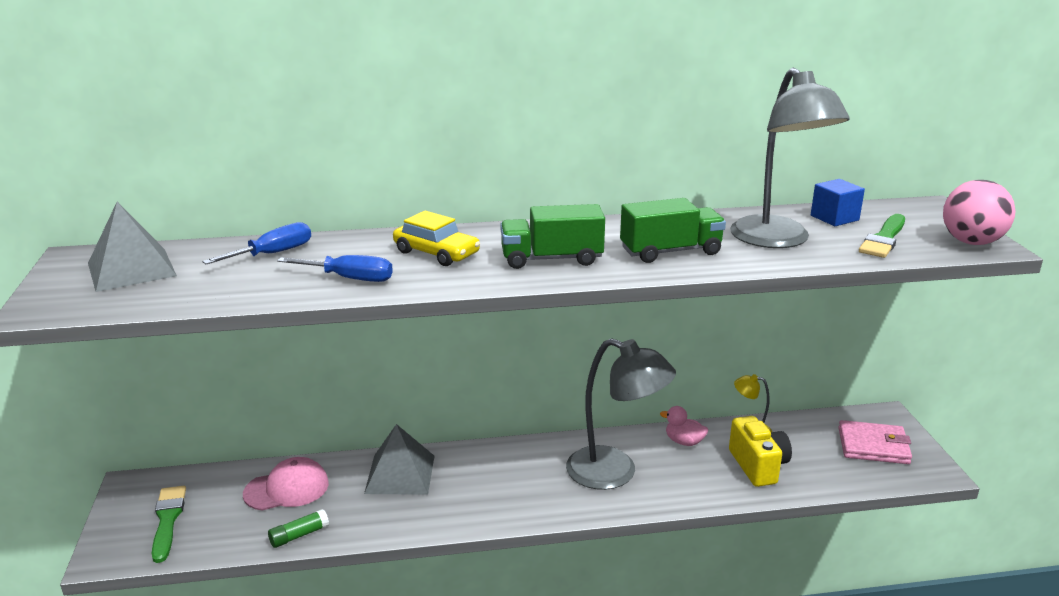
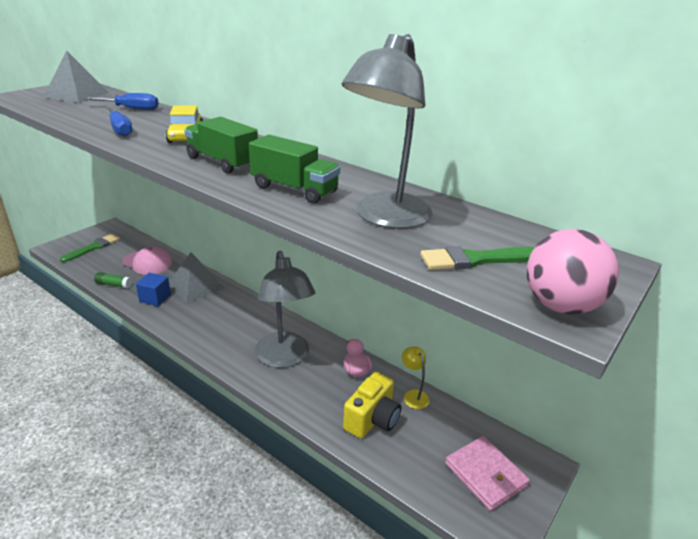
camera: 45 degrees right, 5 degrees up
blue cube [811,179,865,226] -> blue cube moved to [136,273,171,306]

